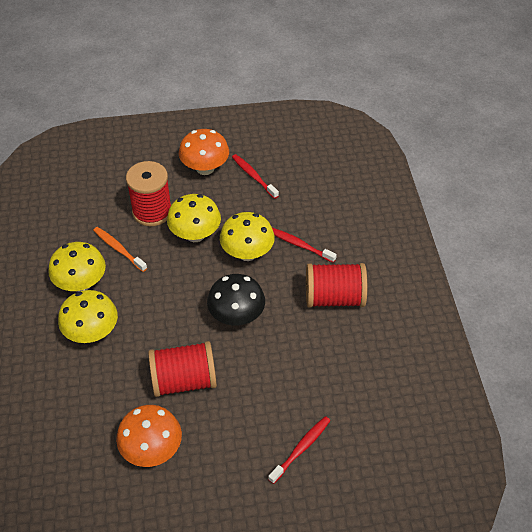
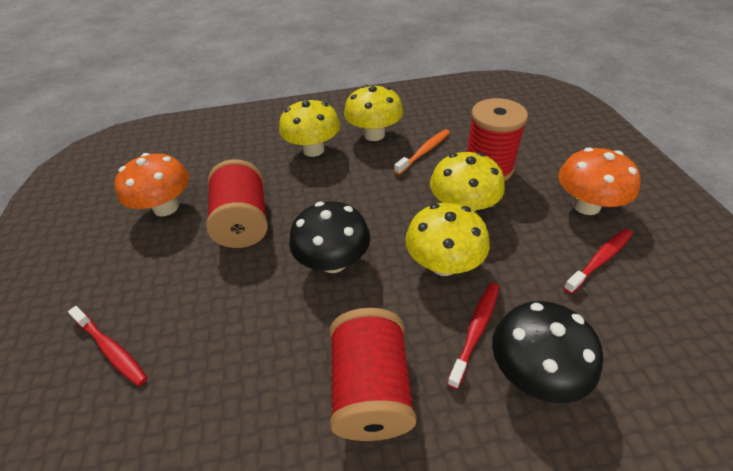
camera: 90 degrees right, 5 degrees down
none -> black mushroom [492,301,603,403]

